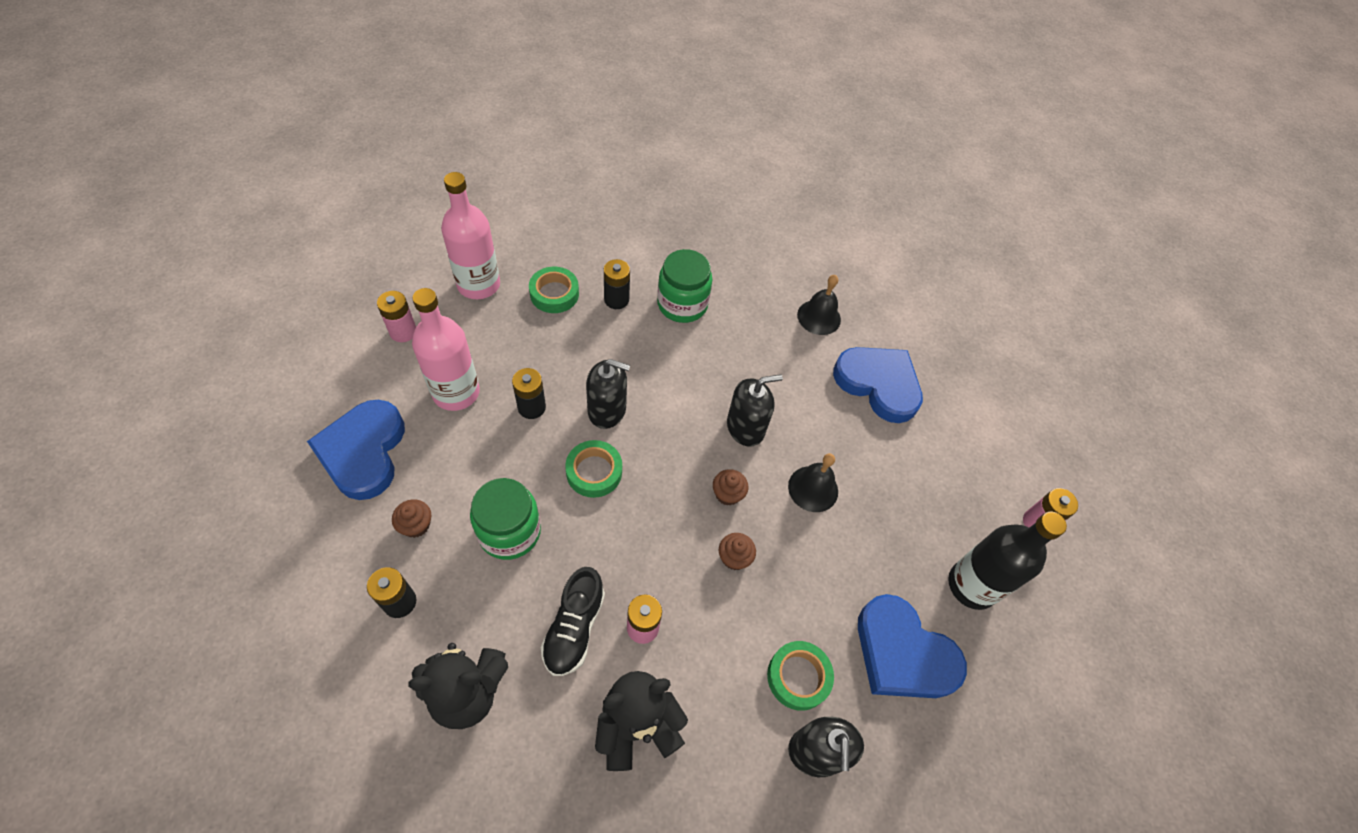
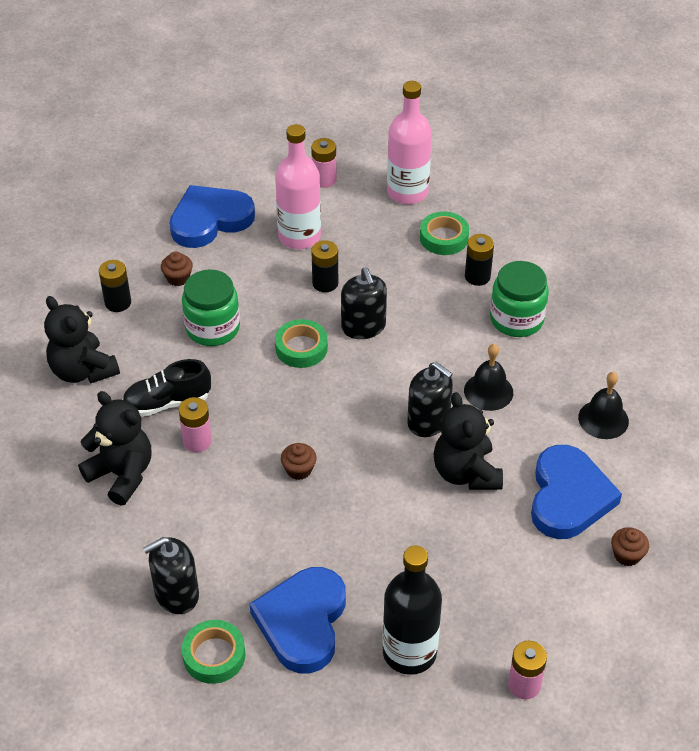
camera: 65 degrees right, 10 degrees down
brown cupcake [713,469,748,506] -> brown cupcake moved to [611,527,649,566]
green tape [767,641,834,711] -> green tape moved to [182,620,245,684]
black bell [788,453,838,512] -> black bell moved to [464,344,513,411]
none -> black teddy bear [433,392,503,490]

